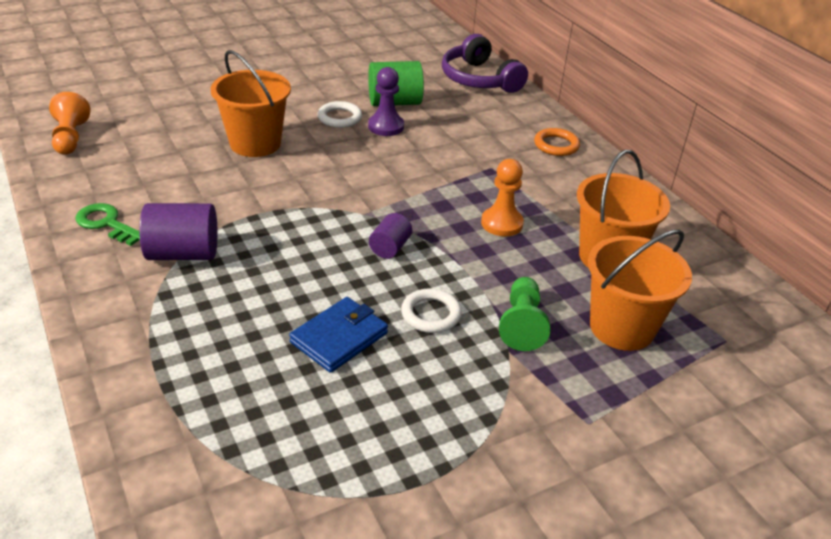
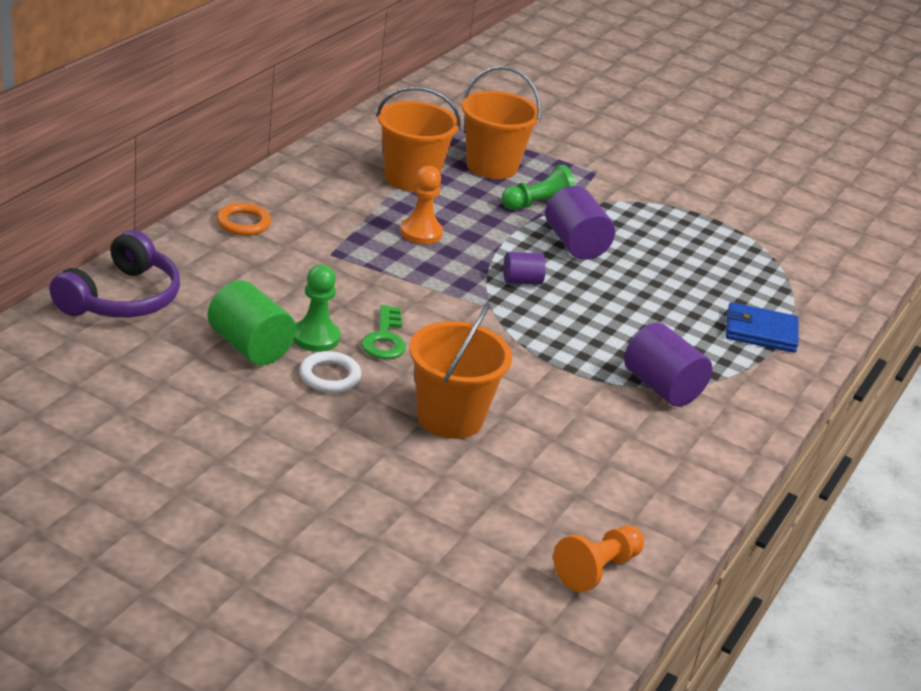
camera: 125 degrees left, 5 degrees down
green key [76,203,140,246] -> green key moved to [362,305,406,359]
blue wallet [289,297,388,373] -> blue wallet moved to [726,302,799,353]
purple pawn [368,67,404,136] -> green pawn [293,265,340,352]
white ring [401,288,462,333] -> purple cylinder [545,186,615,260]

